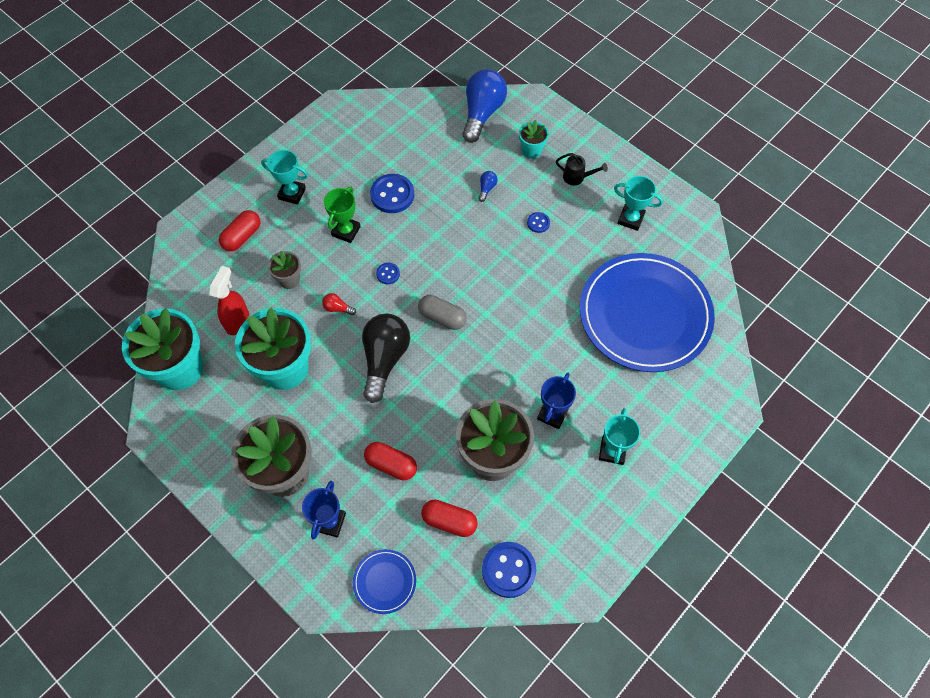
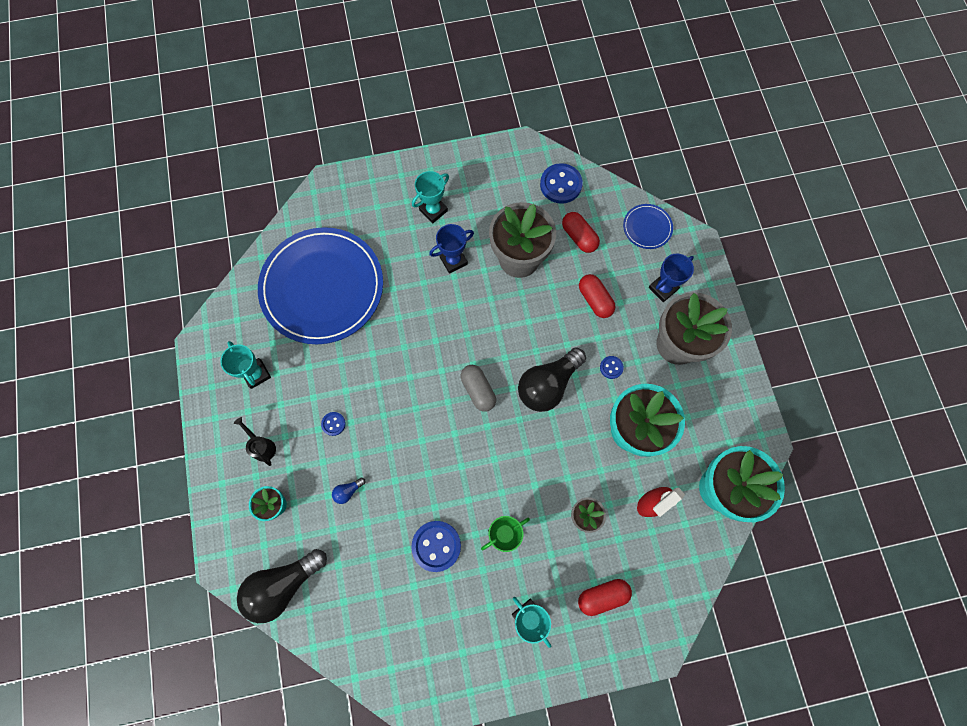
camera: 145 degrees left, 10 degrees up
red light bulb [322,293,356,315] -> none
blue button [376,263,400,284] -> blue button moved to [600,356,624,379]
blue light bulb [462,69,507,143] -> black light bulb [237,549,327,623]

